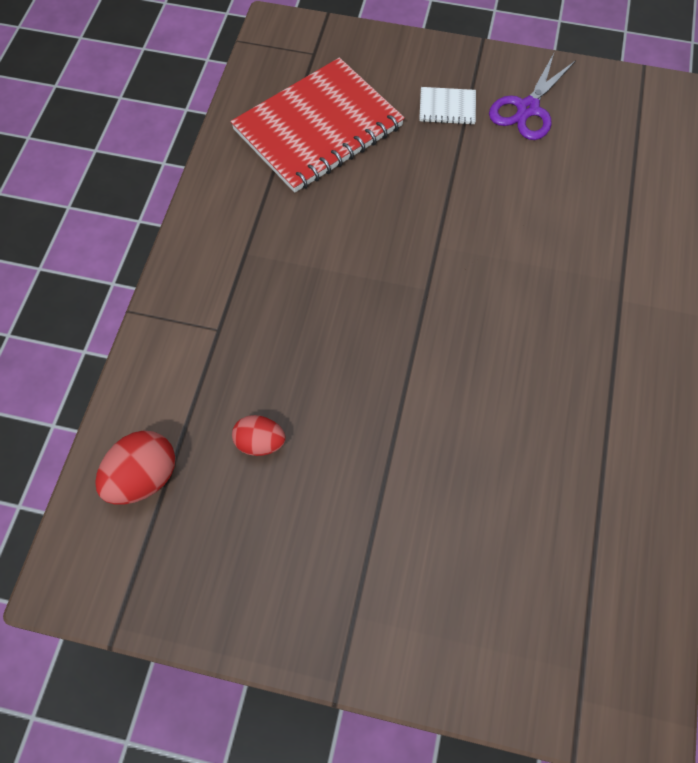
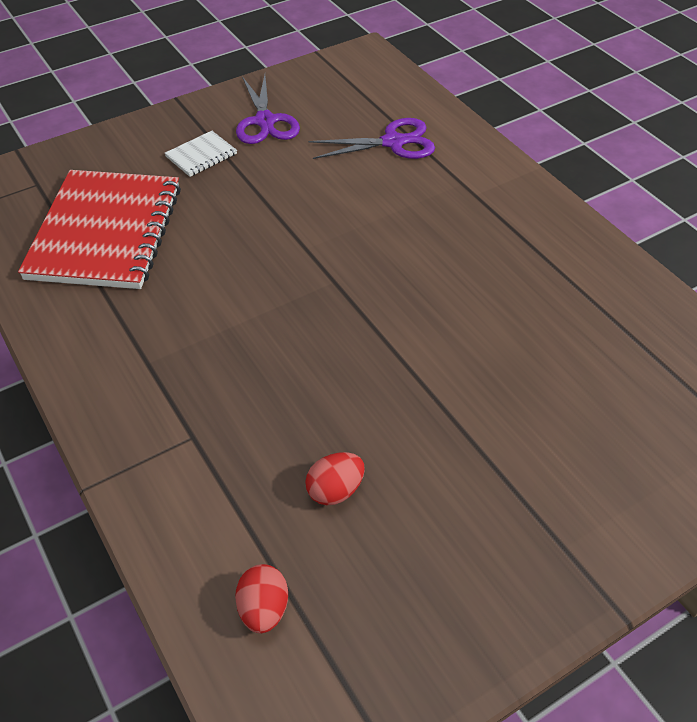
camera: 45 degrees left, 15 degrees down
red egg [95,431,175,505] -> red egg [235,564,288,633], size x0.66
none -> purple scissors [309,118,435,159]

